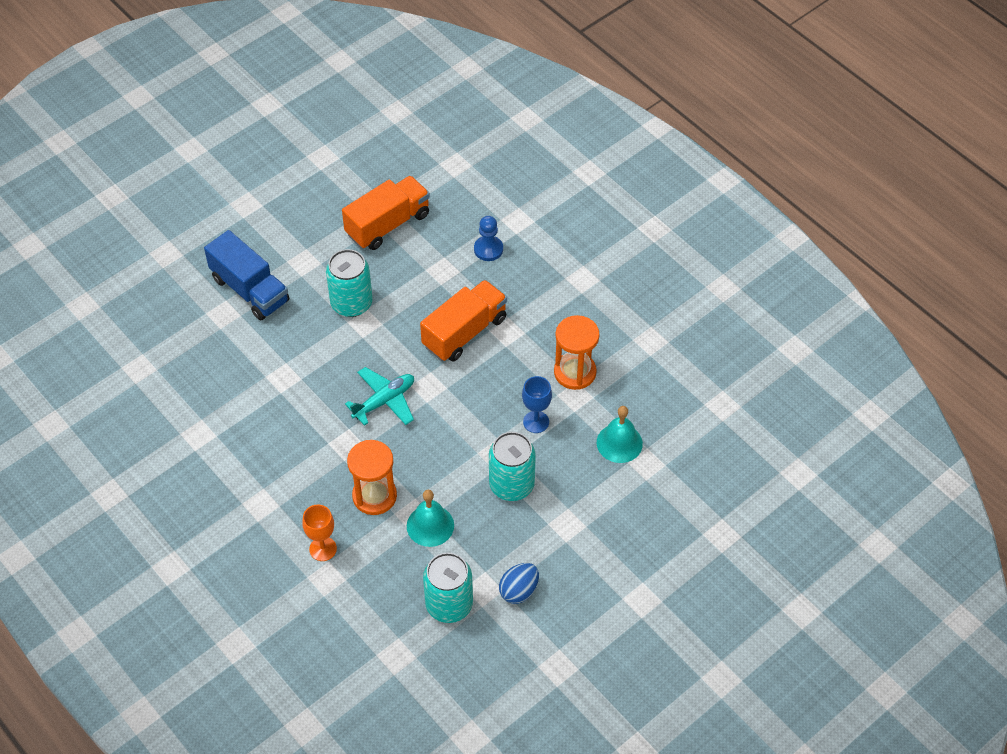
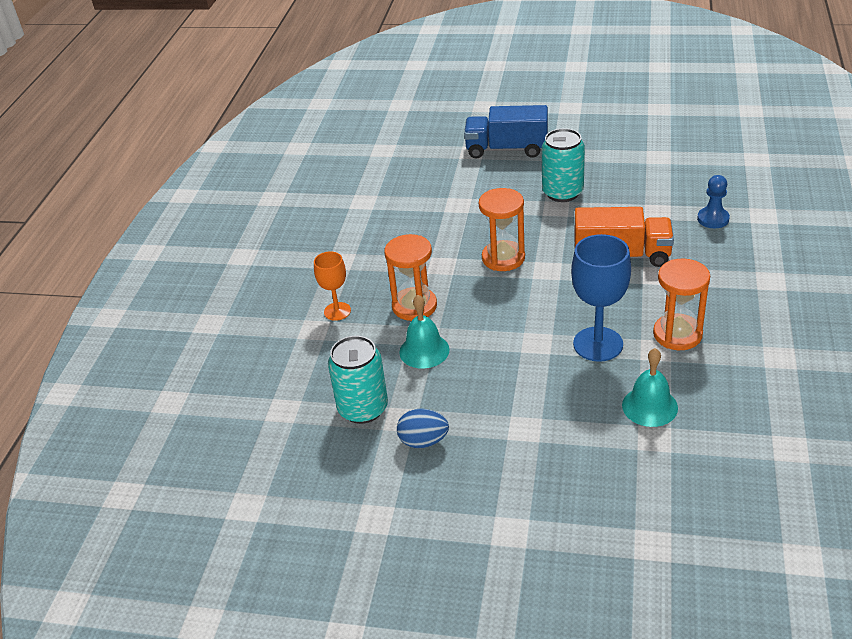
camera: 55 degrees right, 15 degrees down
blue truck [204,230,289,320] -> blue truck turned 90 degrees clockwise [464,105,548,158]
orange truck [342,176,430,250] -> none
turquoise plane [345,367,414,426] -> orange hourglass [479,188,525,271]
turquoise can [489,432,536,501] -> none
blue goblet [522,376,552,433] -> blue goblet [571,234,631,362], size x1.69

